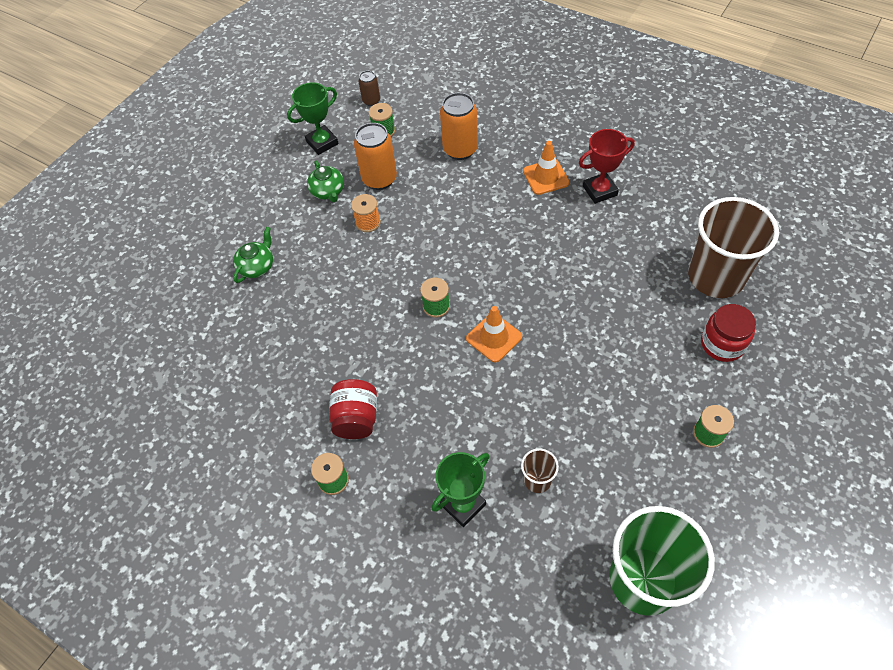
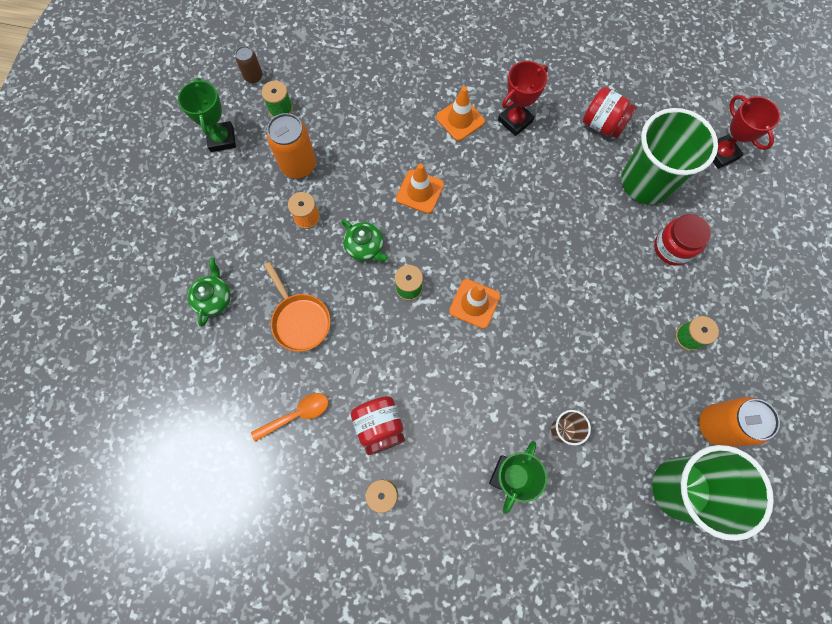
camera: 25 degrees left, 15 degrees up
green trophy [287,82,339,155] -> green trophy turned 45 degrees counterclockwise [178,78,236,152]
green teapot [307,161,344,202] -> green teapot moved to [341,219,388,262]
orange can [440,93,478,160] -> orange can moved to [699,397,780,447]
brown cup [688,197,779,298] -> green cup [622,108,718,205]
none -> orange spoon [251,393,328,442]
none -> orange pan [264,262,331,352]
none -> orange traffic cone [396,163,444,214]
none -> red jar [583,87,637,139]
none -> red trophy [713,95,780,169]

